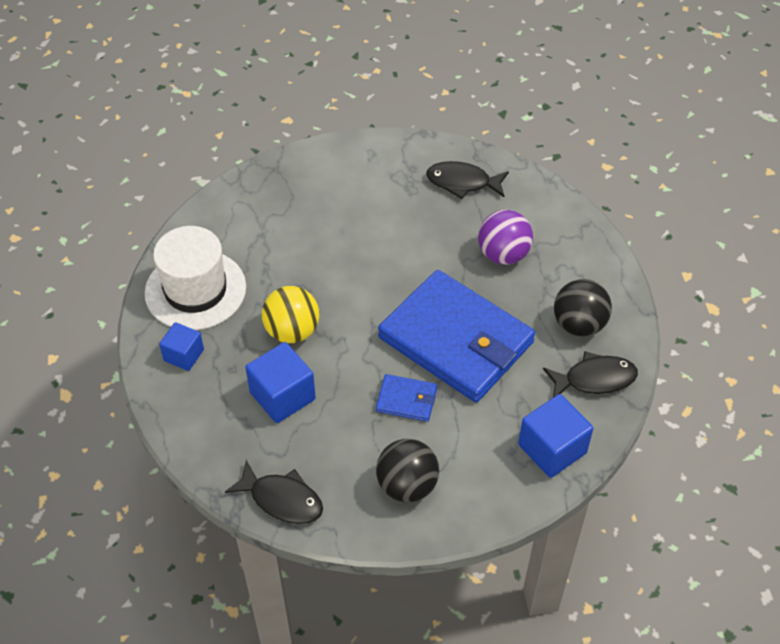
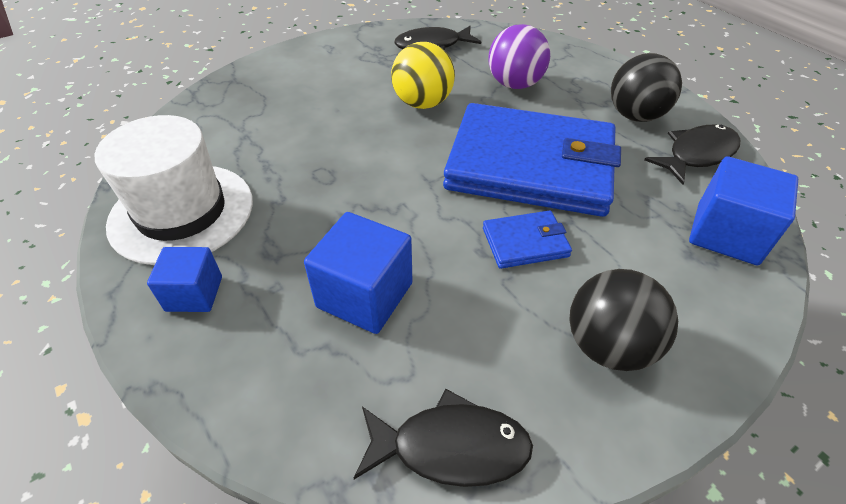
camera: 25 degrees left, 5 degrees down
yellow ball [262,286,319,343] -> yellow ball moved to [391,42,455,109]

